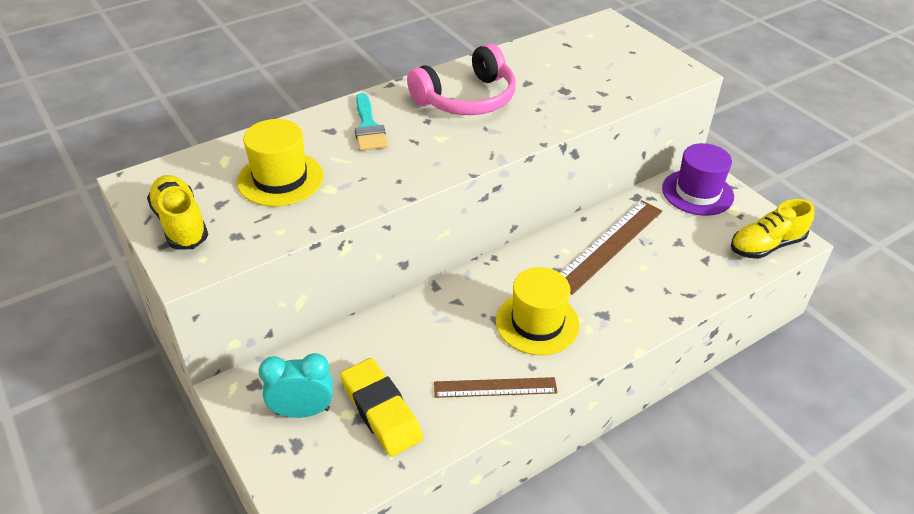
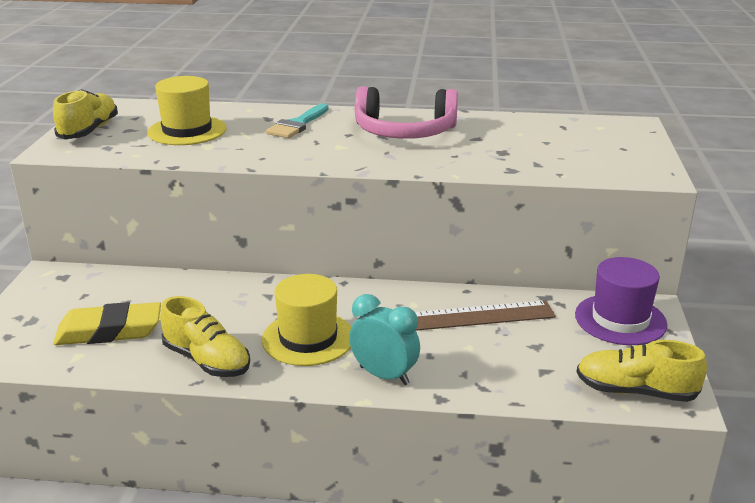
camera: 40 degrees right, 15 degrees down
turquoise clock [259,353,333,418] -> turquoise clock moved to [349,294,420,385]
yellow eraser [340,358,423,457] -> yellow eraser turned 75 degrees clockwise [53,302,161,345]
brown ruler [434,377,557,398] -> yellow shoe [160,296,250,377]

